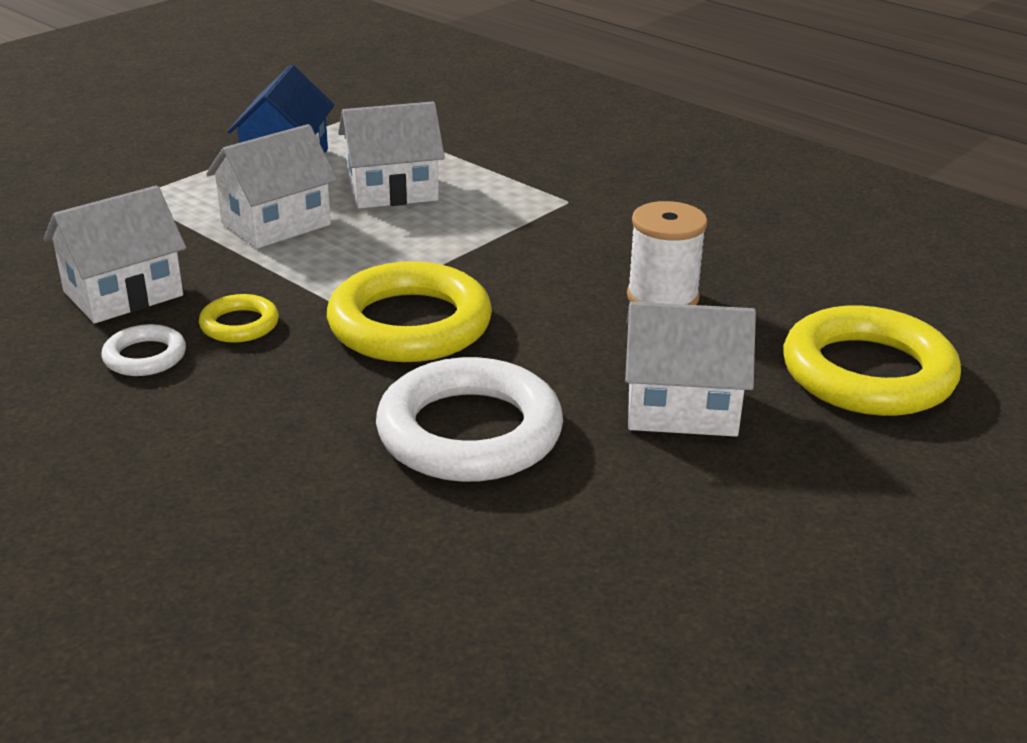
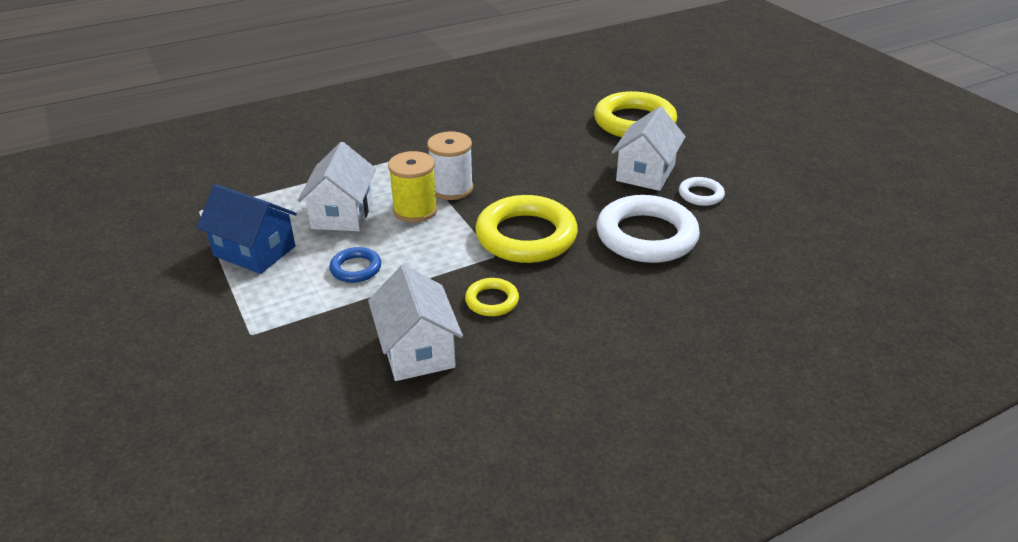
camera: 70 degrees left, 5 degrees up
white ring [101,324,186,376] -> white ring moved to [679,177,725,206]
white house [206,124,337,249] -> blue ring [329,247,381,283]
white spool [627,201,707,305] -> white spool moved to [427,132,473,200]
none -> yellow spool [388,151,438,223]

